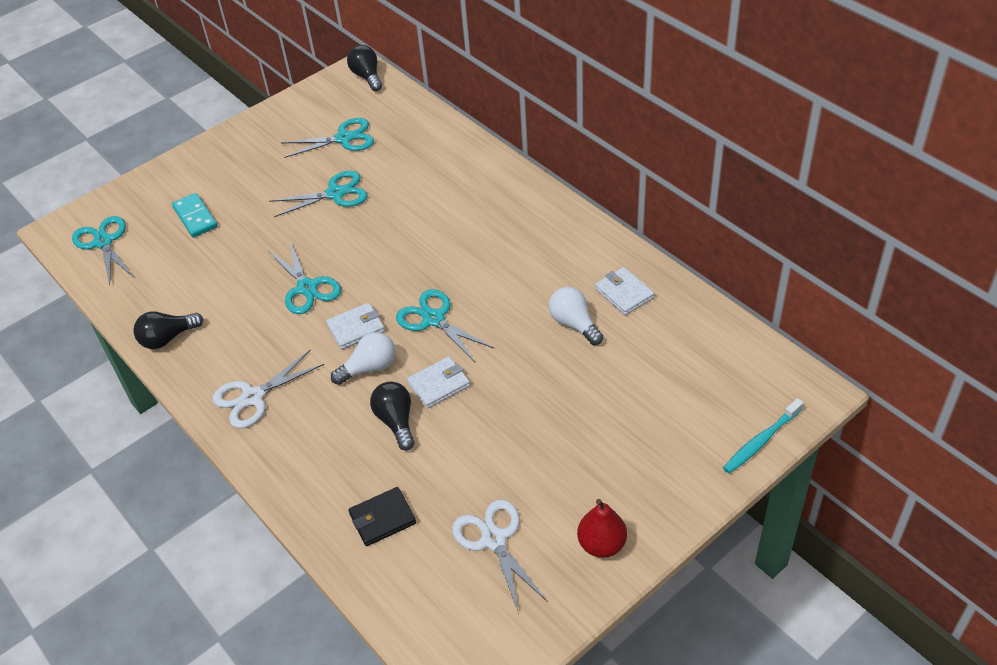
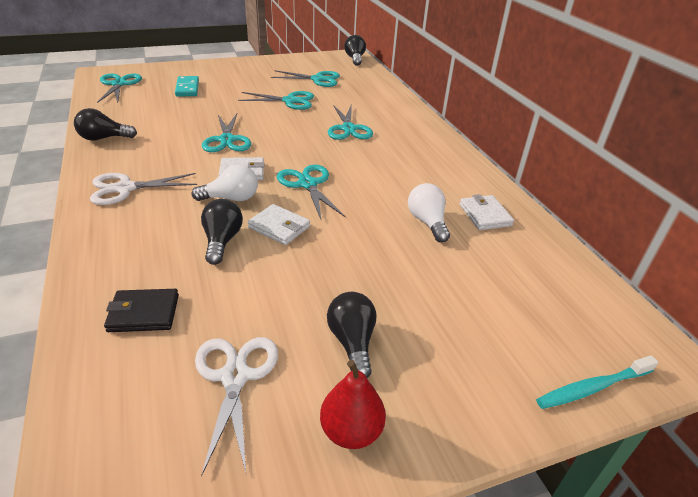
camera: 15 degrees right, 10 degrees down
white wallet [407,356,470,409] -> white wallet turned 45 degrees clockwise [247,204,310,245]
none -> black light bulb [327,292,377,378]
none -> turquoise scissors [328,105,373,140]

